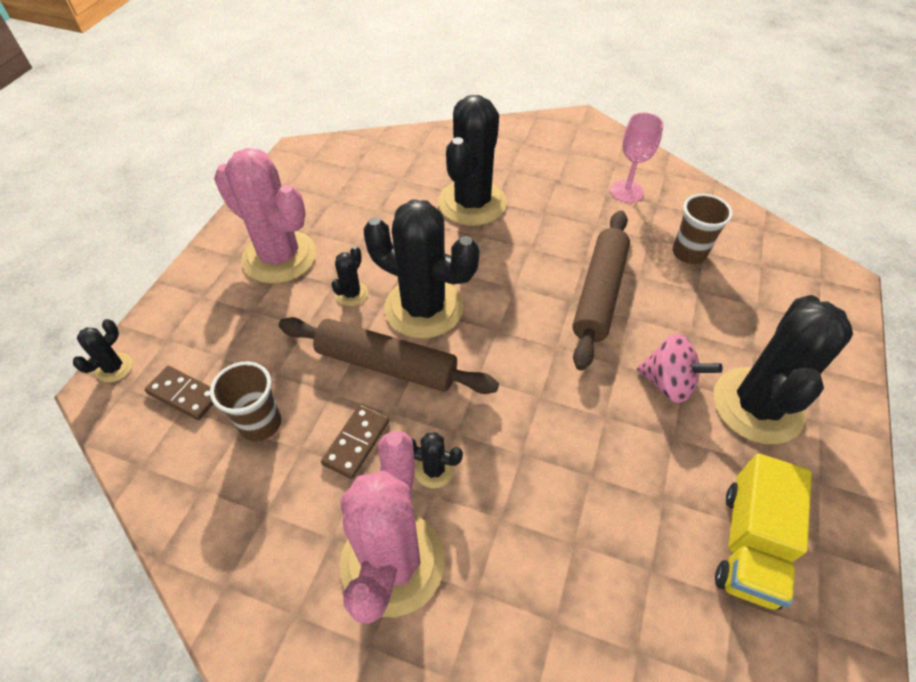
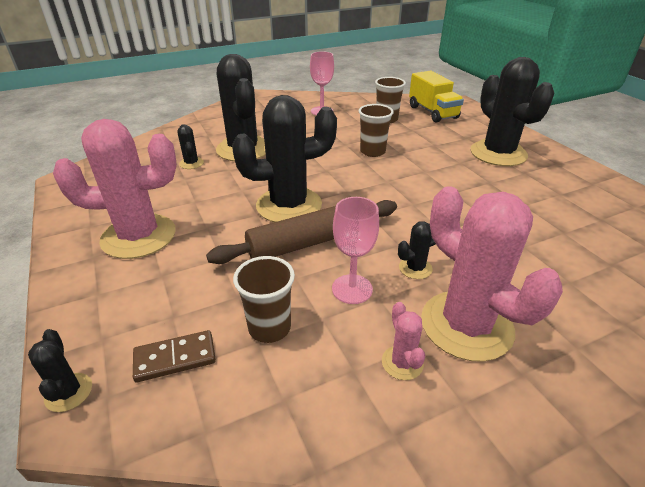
camera: 45 degrees left, 15 degrees down
brown domino [321,405,389,479] -> pink goblet [332,197,379,304]
black cactus [331,246,368,306] -> black cactus moved to [177,124,204,169]
brown rolling pin [572,210,630,371] -> brown cup [359,104,394,157]
pink spinning top [637,334,722,403] -> none
yellow truck [715,453,812,610] -> yellow truck moved to [409,71,464,123]
none -> pink cactus [382,302,425,380]

